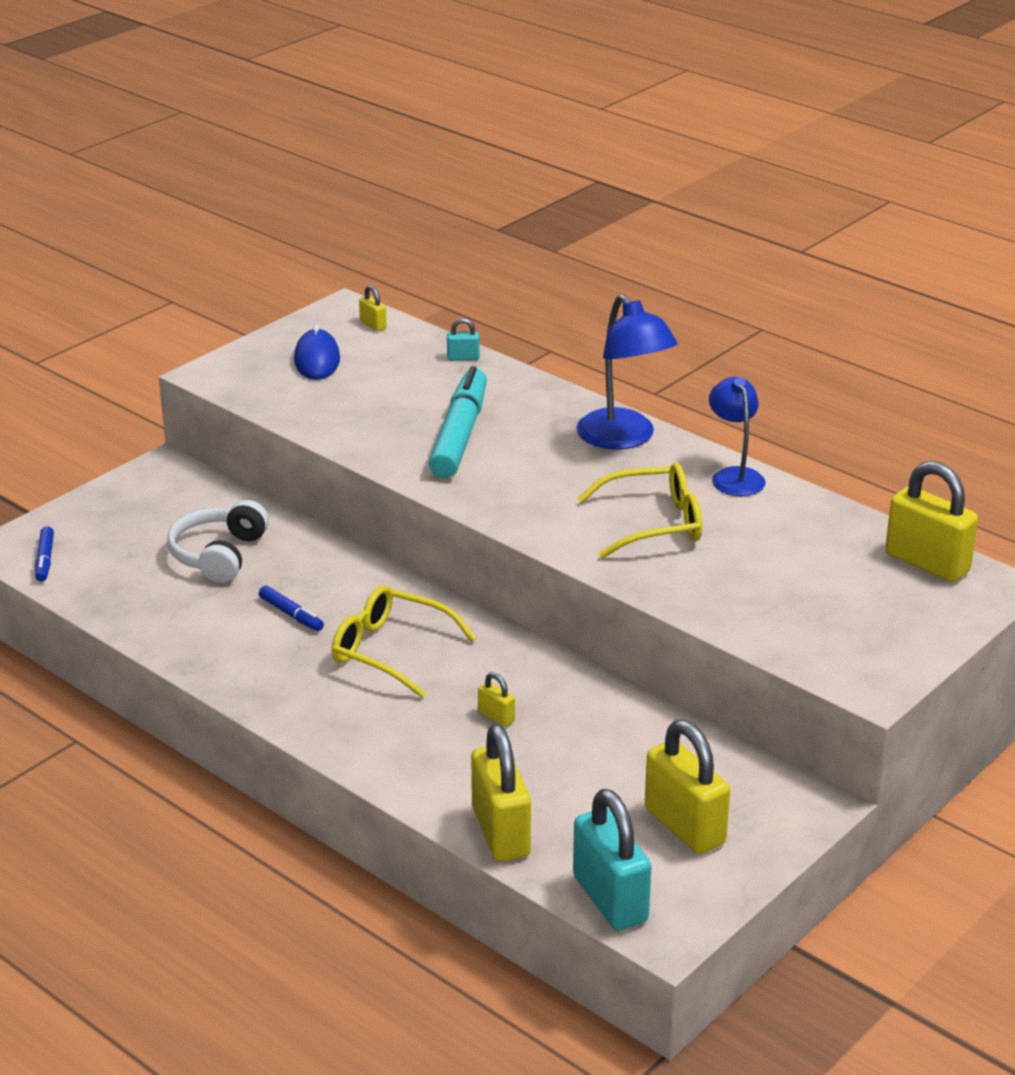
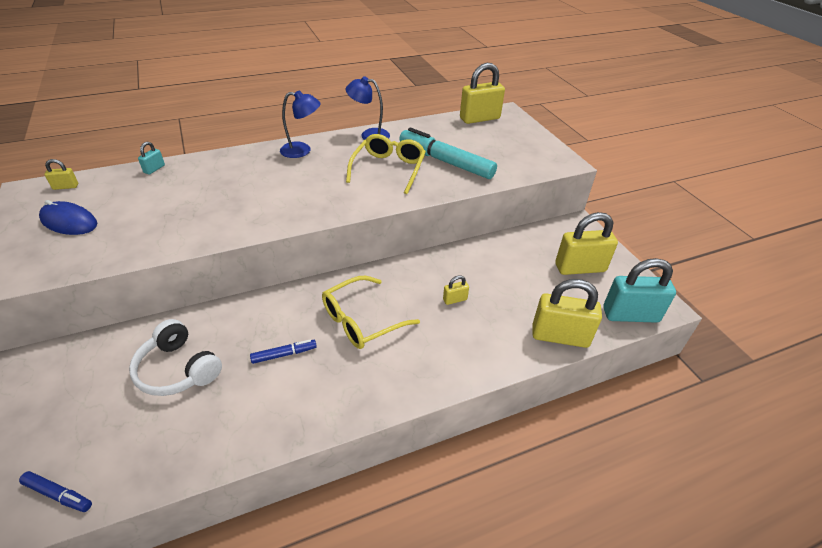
camera: 65 degrees left, 10 degrees up
turquoise marker [429,366,487,478] -> turquoise marker moved to [399,128,497,179]
blue lamp [577,294,678,449] -> blue lamp [280,90,321,158], size x0.66

